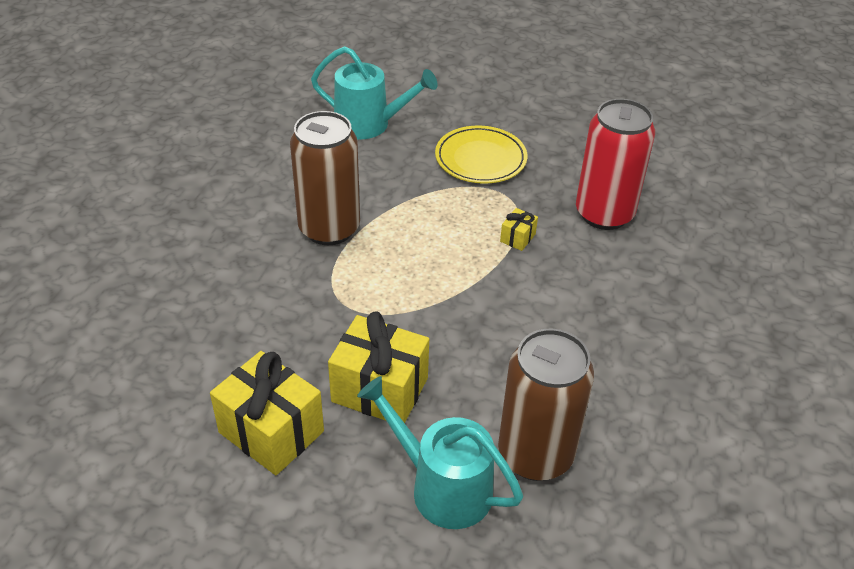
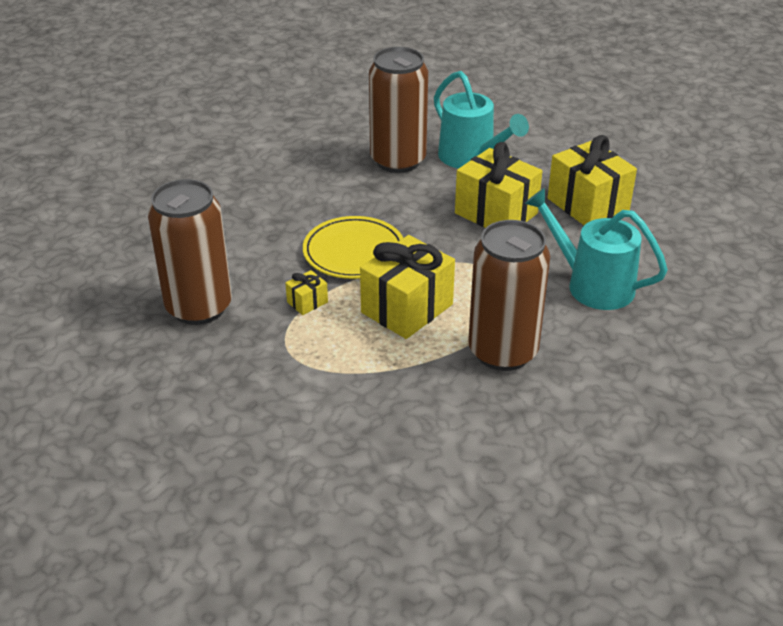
camera: 160 degrees left, 5 degrees down
turquoise watering can [311,46,438,139] -> turquoise watering can moved to [525,188,668,310]
yellow plate [435,126,527,184] -> yellow plate moved to [303,216,403,279]
red can [576,99,655,230] -> brown can [148,179,232,325]
none -> yellow gift [360,235,455,339]

